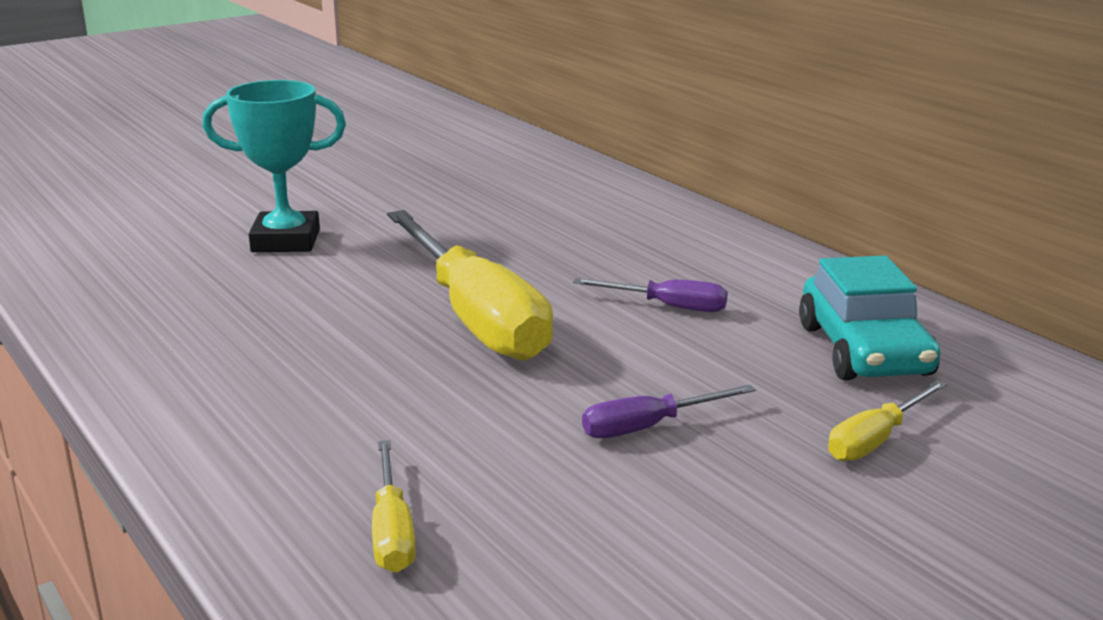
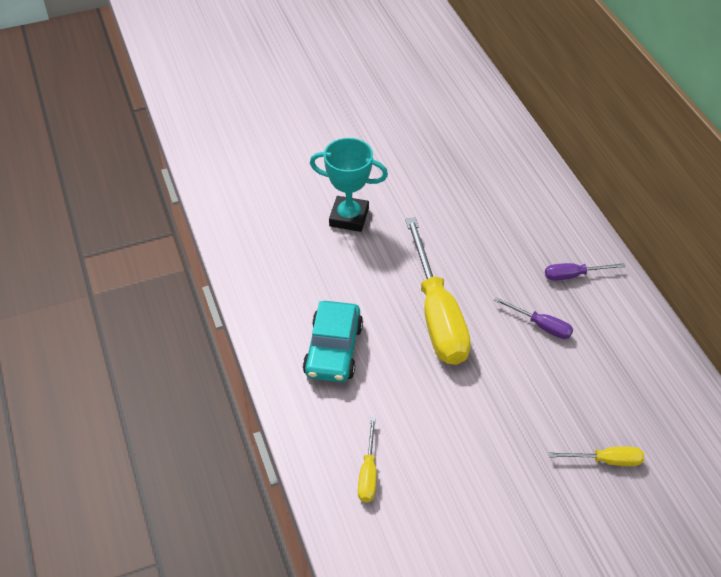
camera: 15 degrees right, 25 degrees up
purple screwdriver [582,385,756,438] -> purple screwdriver moved to [545,263,626,281]
turquoise car [799,255,940,380] -> turquoise car moved to [303,301,363,382]
yellow screwdriver [828,380,947,461] -> yellow screwdriver turned 150 degrees counterclockwise [548,447,644,466]

